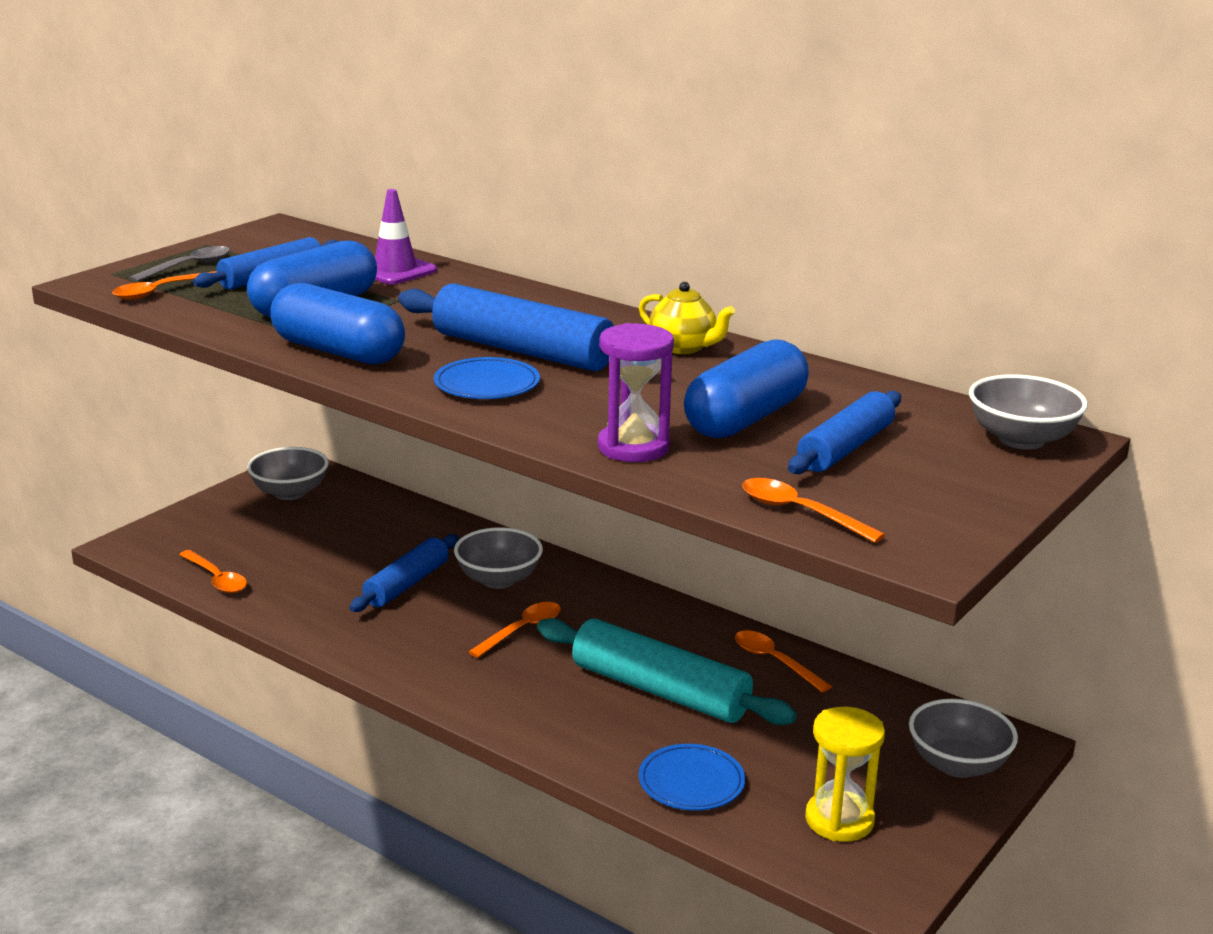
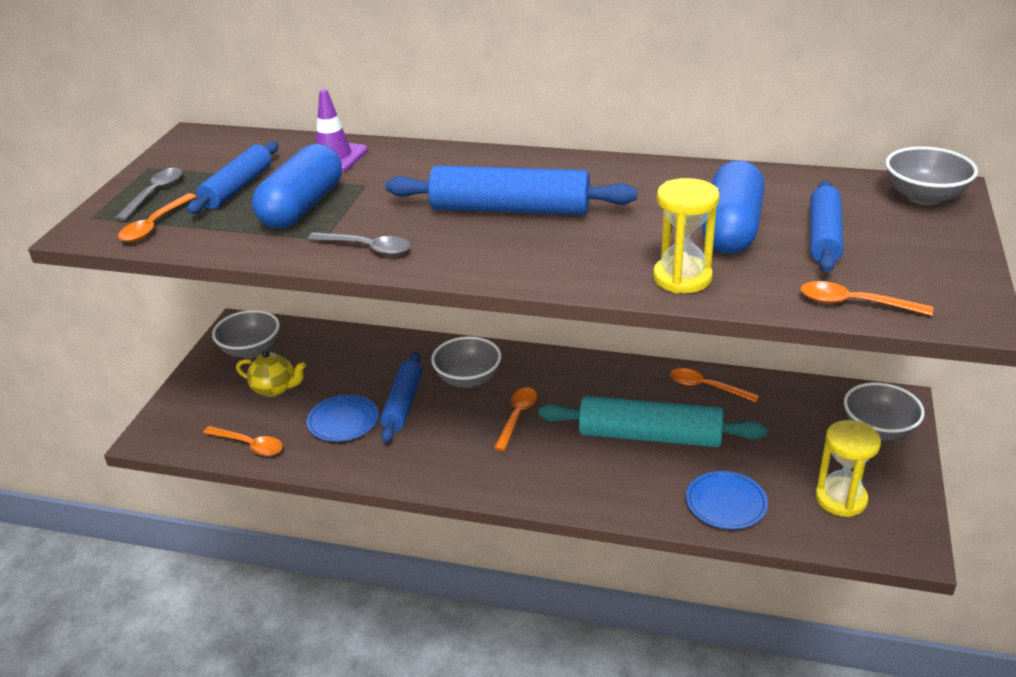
camera: 20 degrees left, 10 degrees up
blue capsule [270,283,405,365] -> grey spoon [308,232,411,255]
blue plate [434,357,540,399] -> blue plate moved to [307,394,378,442]
purple hourglass [598,323,674,462] -> yellow hourglass [653,178,720,294]
yellow teapot [639,282,735,354] -> yellow teapot moved to [236,350,306,397]

